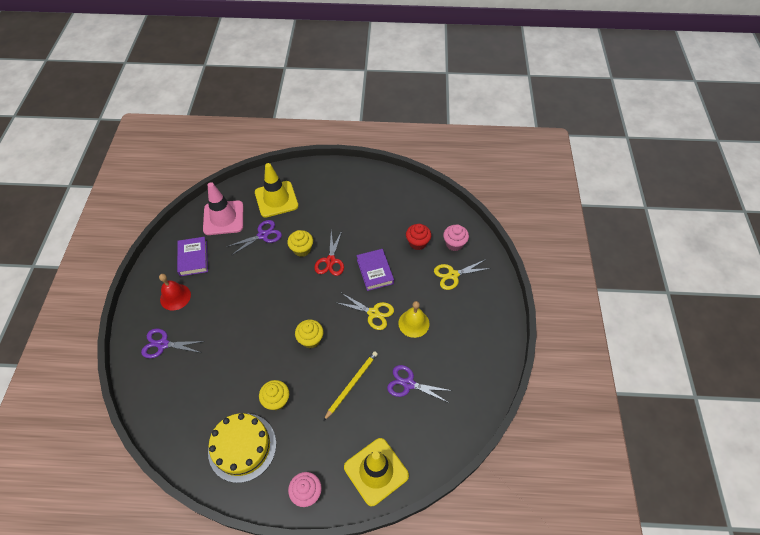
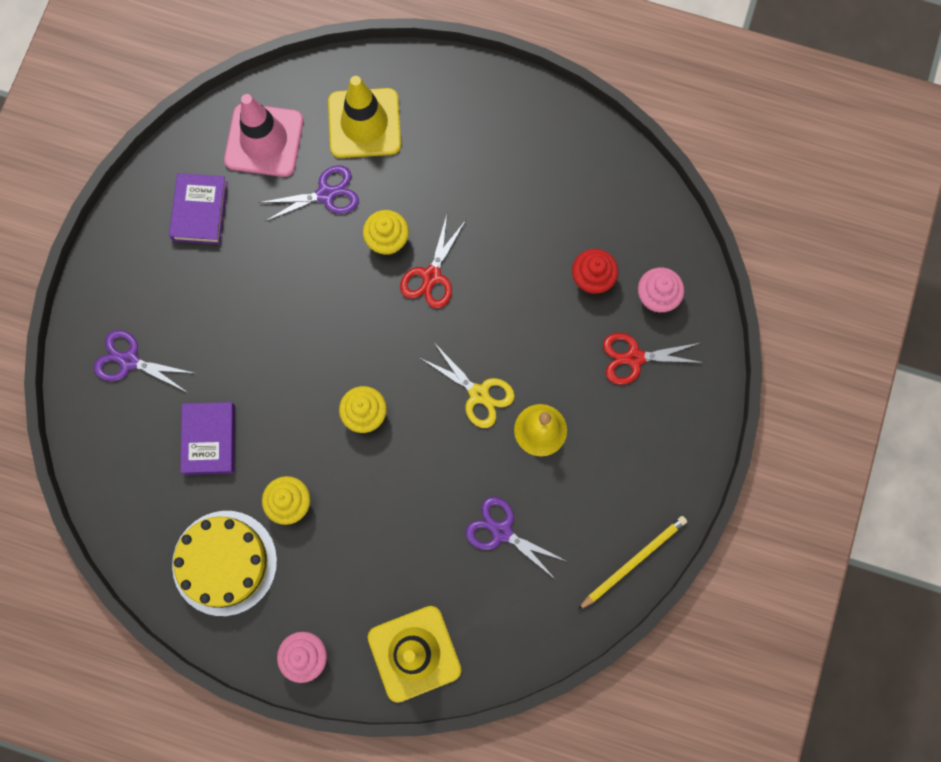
camera: 15 degrees right, 20 degrees up
red bell [159,274,191,311] -> none
yellow pencil [324,351,378,420] -> yellow pencil moved to [578,516,687,610]
purple book [356,249,394,291] -> purple book moved to [180,402,235,475]
yellow scissors [434,259,491,290] -> red scissors [603,333,704,385]

